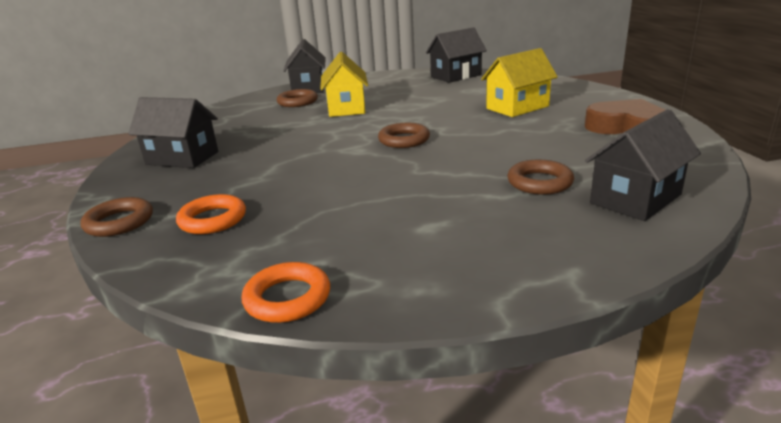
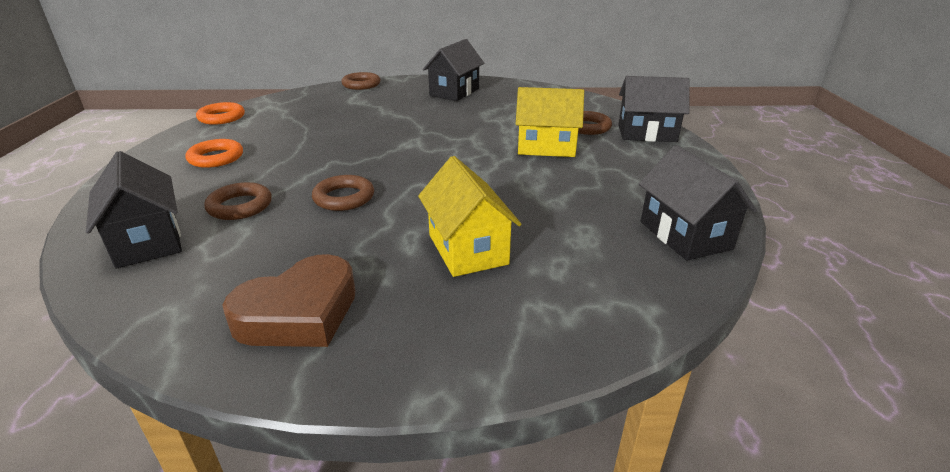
camera: 100 degrees right, 5 degrees up
orange ring [176,194,246,234] -> orange ring moved to [186,139,243,168]
brown ring [378,123,430,148] -> brown ring moved to [312,175,374,211]

